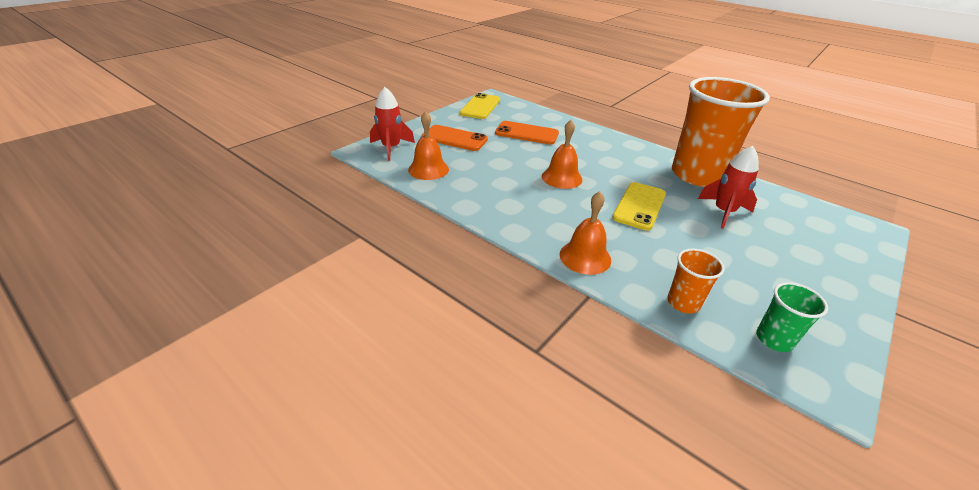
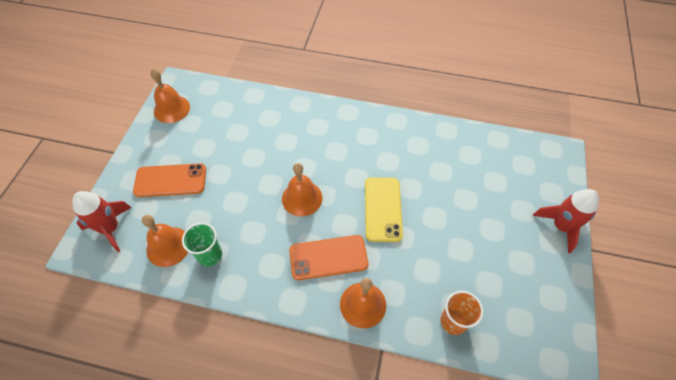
camera: 25 degrees left, 20 degrees up
yellow phone [460,93,500,119] -> orange bell [151,69,190,123]
orange phone [495,121,559,145] -> orange phone moved to [289,235,368,280]
orange cup [672,77,770,187] -> none
red rocket [698,146,759,229] -> red rocket moved to [533,189,599,253]
green cup [756,282,828,352] -> green cup moved to [182,223,222,266]

